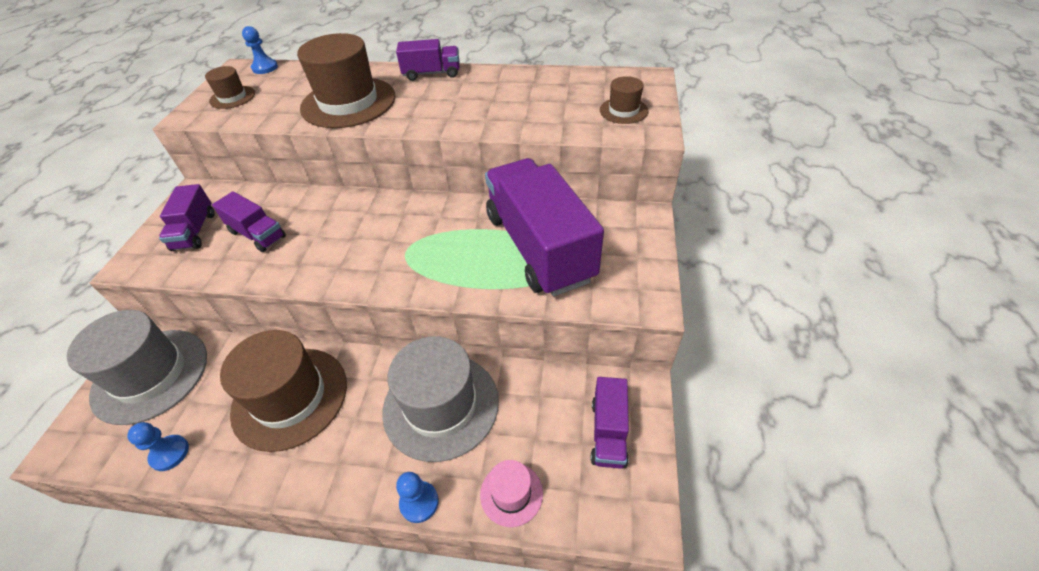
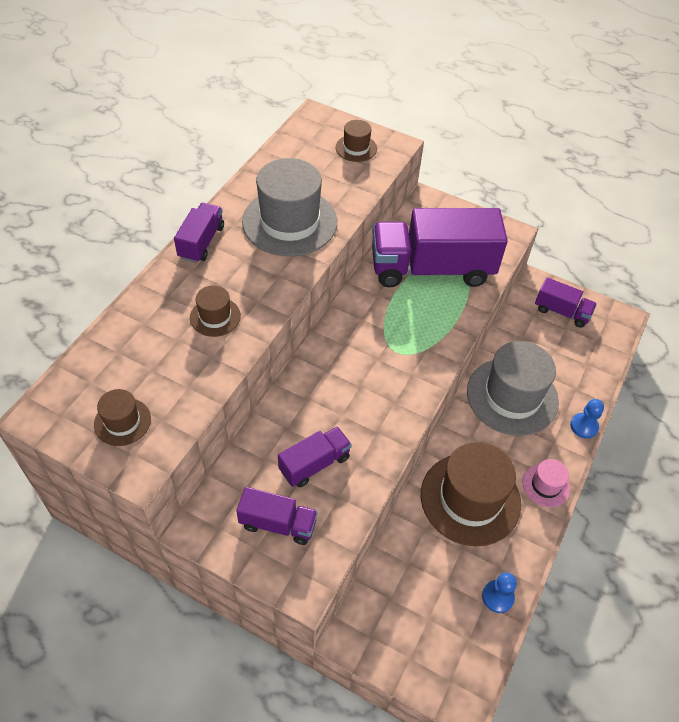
camera: 75 degrees left, 5 degrees up
grey hat [67,310,207,425] -> grey hat moved to [242,158,337,256]
blue pawn [242,26,278,74] -> none
brown hat [297,33,396,128] -> brown hat [190,285,241,337], size x0.48
pink hat [480,460,543,527] -> pink hat moved to [523,459,570,507]

